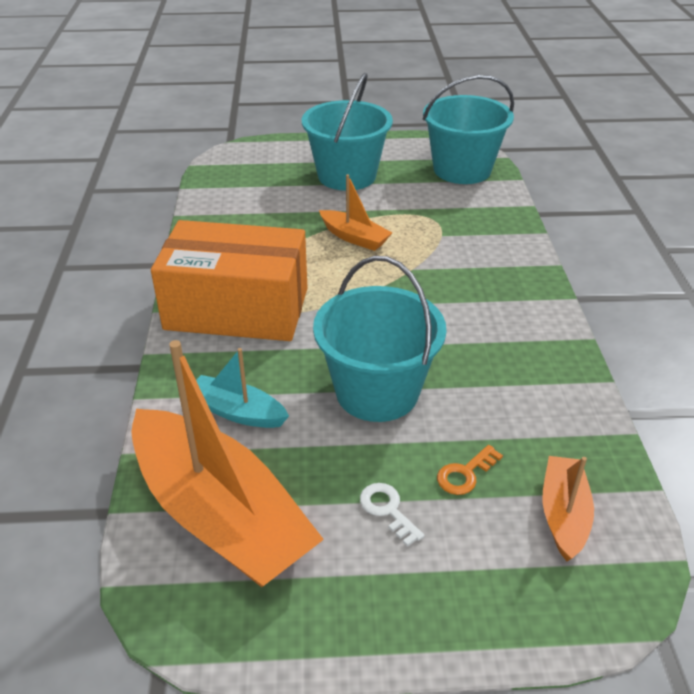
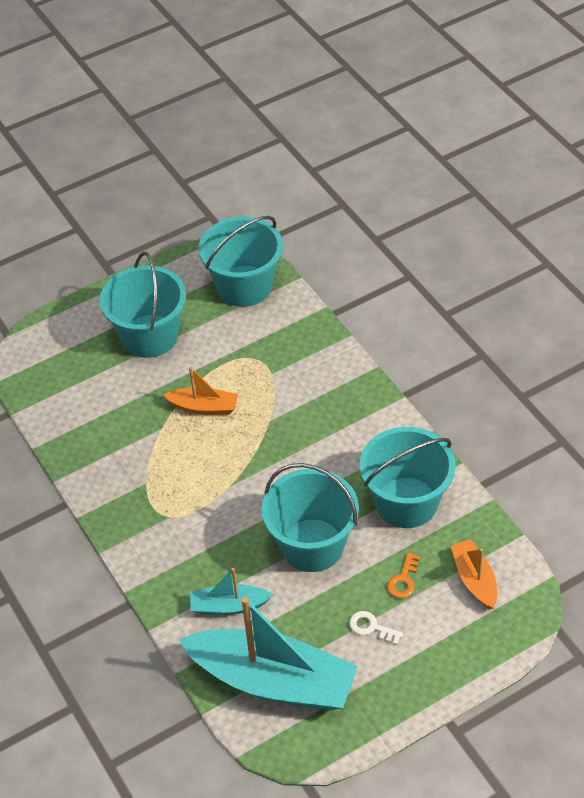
camera: 25 degrees left, 10 degrees up
orange boat [131,340,324,587] -> turquoise boat [179,597,358,711]
orange box [151,220,307,341] -> none
none -> turquoise bucket [360,427,455,528]

